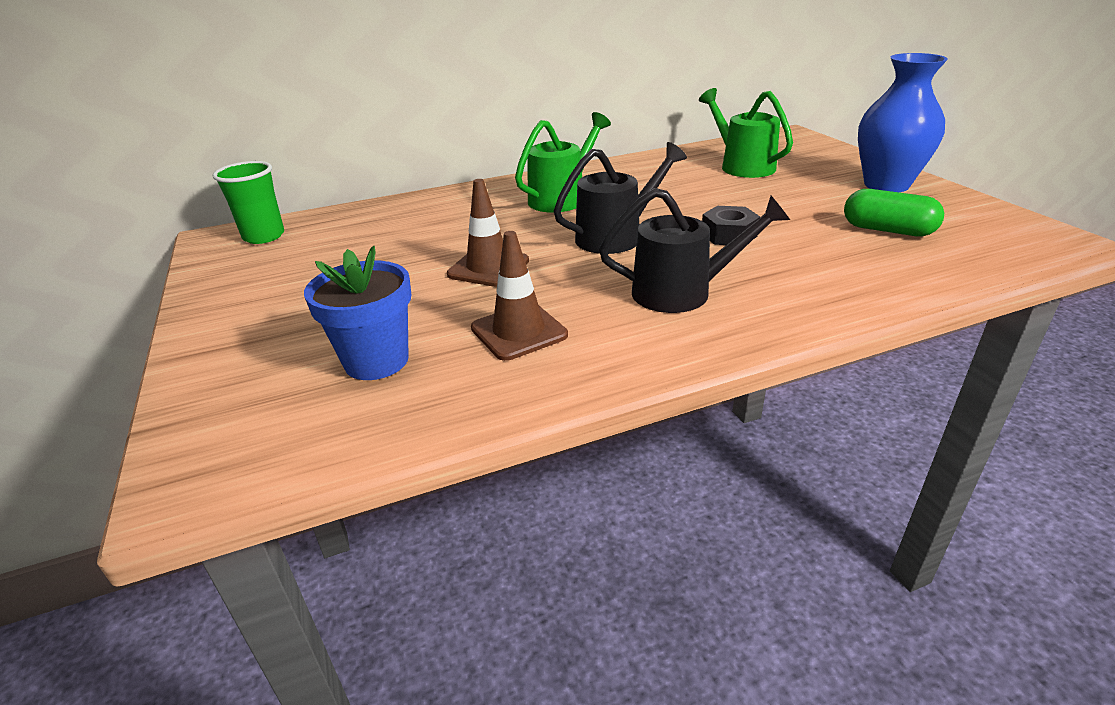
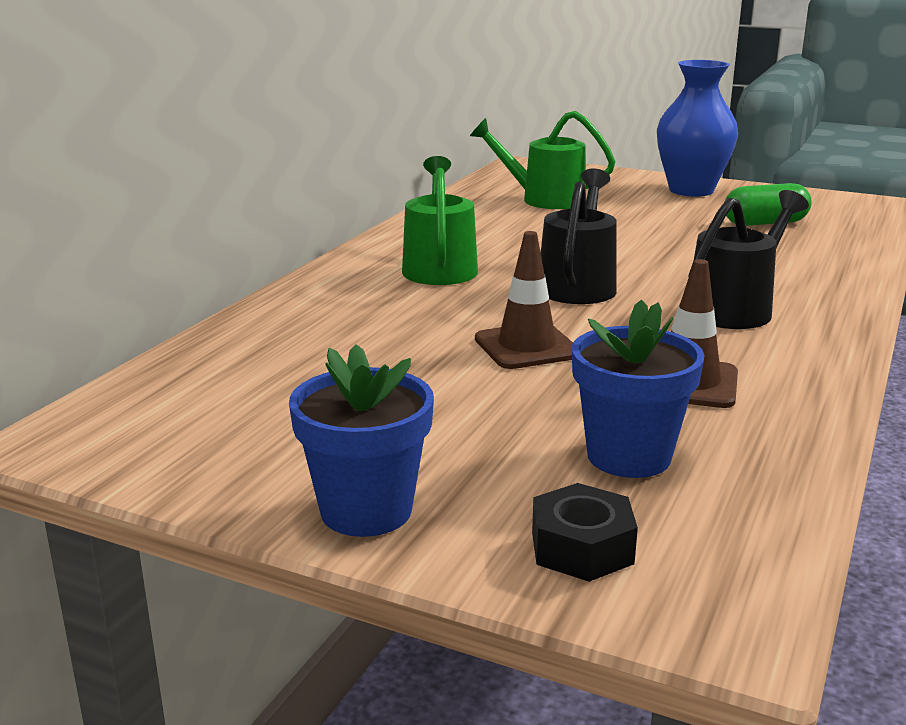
camera: 45 degrees left, 10 degrees down
green cup [212,161,284,244] -> none
black nut [702,206,760,245] -> black nut moved to [532,483,638,582]
none -> blue flower pot [289,344,434,537]

